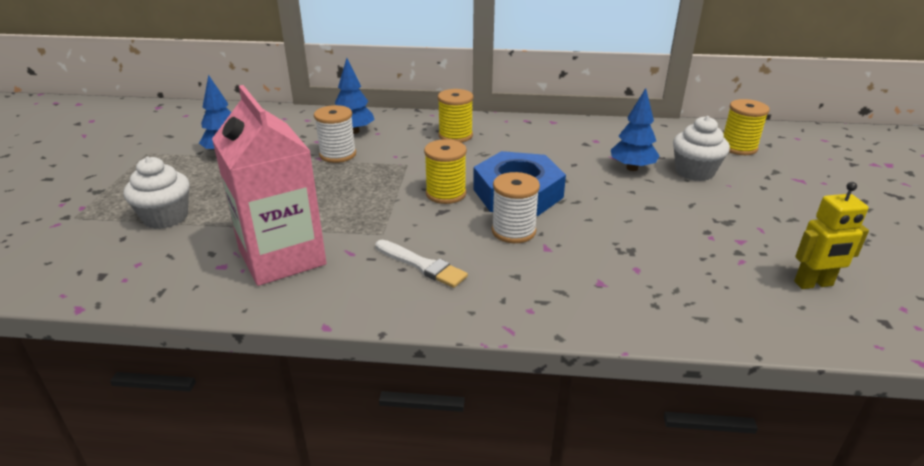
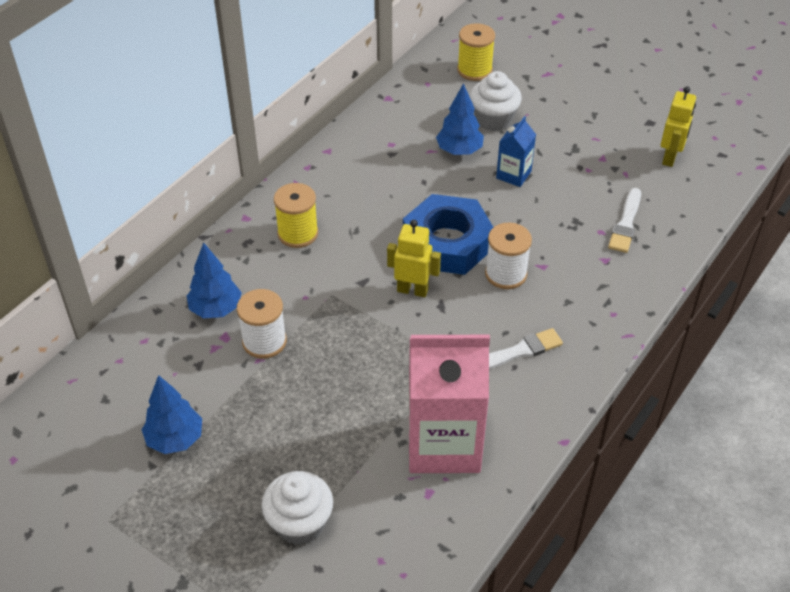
camera: 60 degrees left, 15 degrees up
yellow spool [424,139,467,204] -> yellow robot [387,220,441,297]
none -> blue carton [496,116,536,187]
none -> white brush [608,188,641,253]

